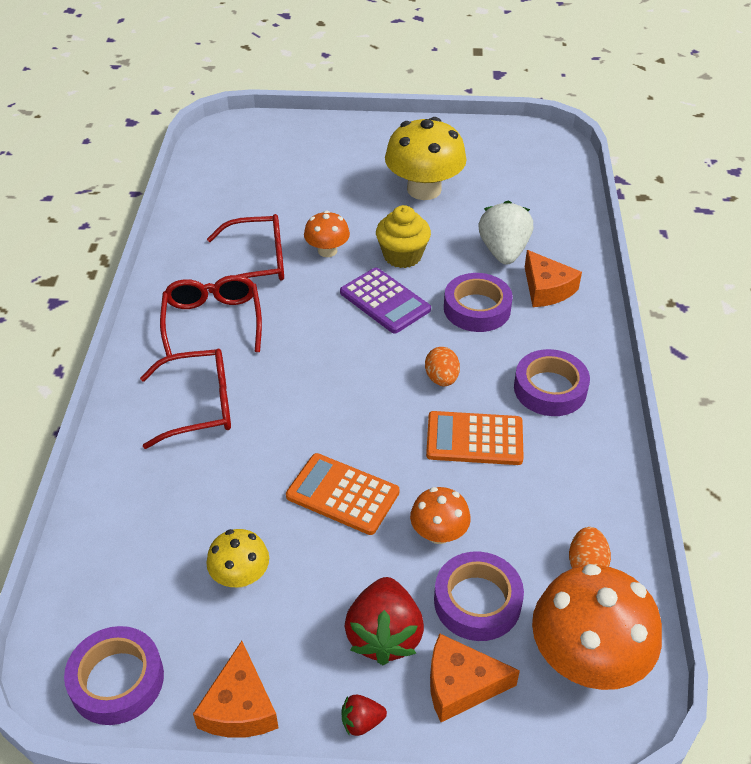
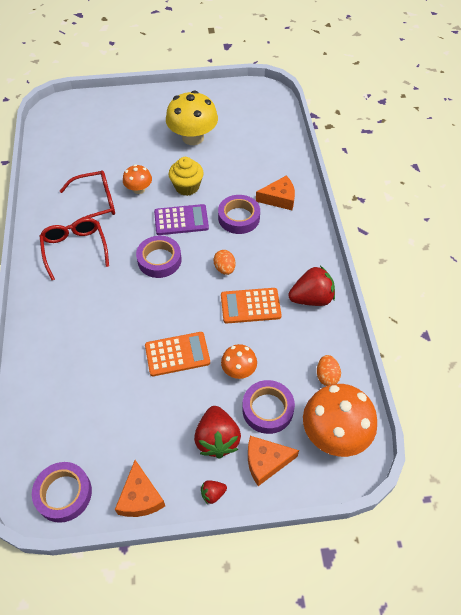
camera: 10 degrees left, 10 degrees up
red glasses [140,349,231,449] -> none
yellow mushroom [206,529,269,588] -> none
orange calculator [286,453,400,535] -> orange calculator turned 150 degrees clockwise [145,332,210,376]
purple calculator [340,268,431,334] -> purple calculator turned 45 degrees counterclockwise [154,204,209,235]
white strawberry [479,200,533,265] -> none
purple tape [514,349,590,416] -> purple tape moved to [136,236,182,278]
orange cheese [525,250,582,307] -> orange cheese turned 60 degrees counterclockwise [256,176,295,210]
none -> red strawberry [288,266,335,306]

